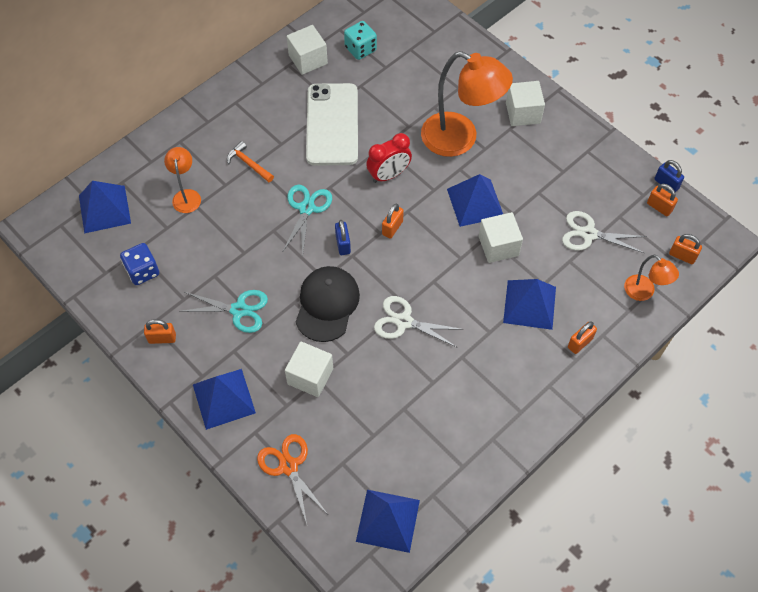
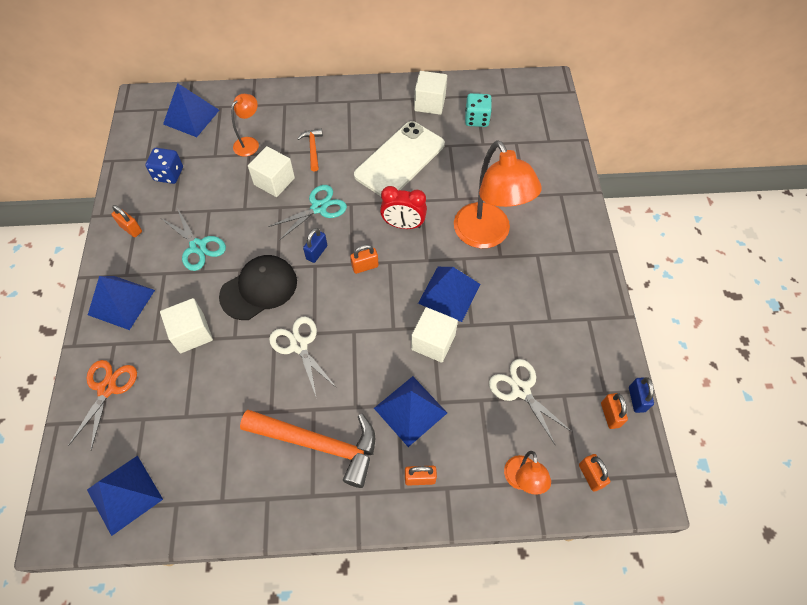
camera: 40 degrees right, 0 degrees up
white cube [506,81,545,126] -> white cube moved to [248,146,295,197]
none -> orange hammer [240,410,375,488]

